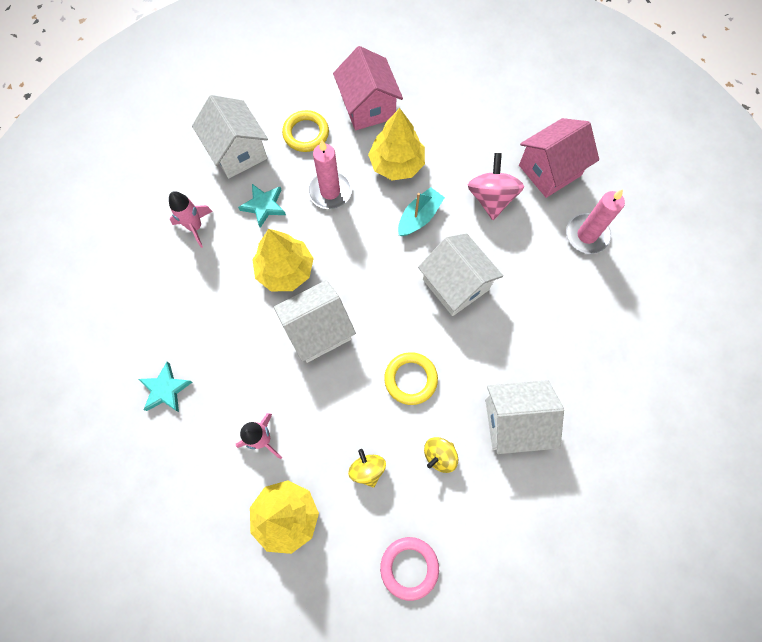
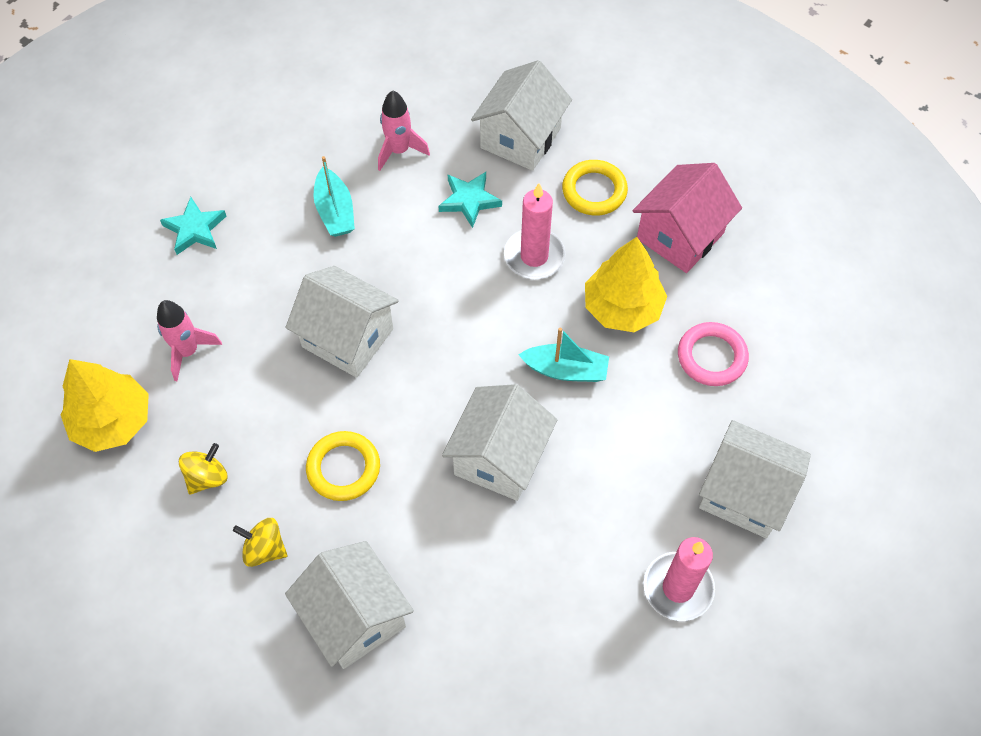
camera: 60 degrees right, 10 degrees down
yellow tree [252,229,314,292] -> none
pink ring [380,537,439,601] -> pink ring moved to [678,322,749,386]
pink spinning top [468,153,524,220] -> none
pink house [519,118,599,198] -> white house [699,420,811,538]
none -> turquoise boat [314,156,355,237]

